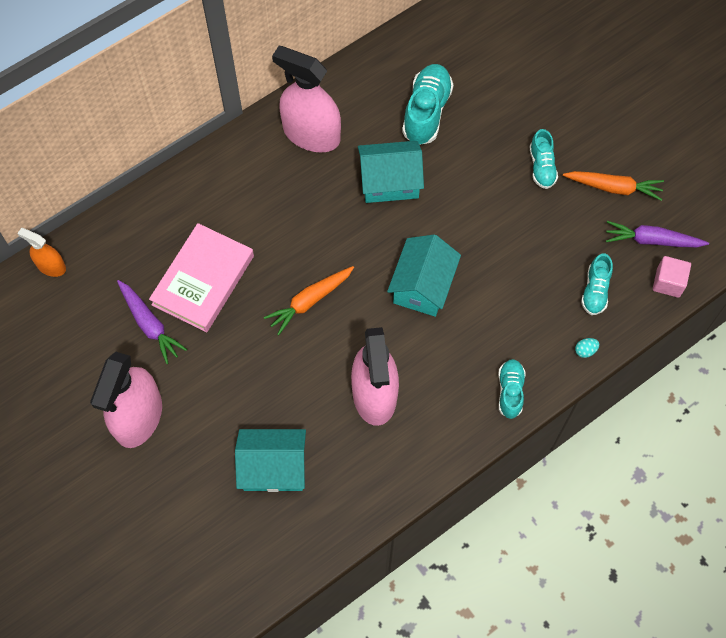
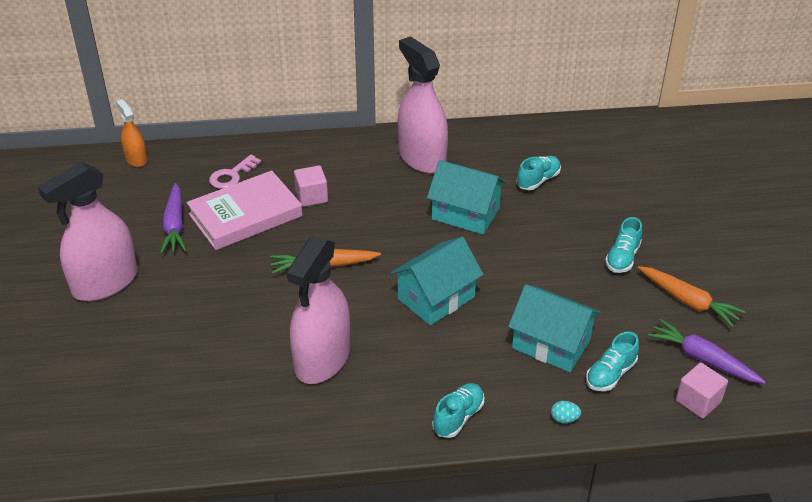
camera: 30 degrees right, 25 degrees down
turquoise house [235,429,306,492] -> turquoise house moved to [508,284,601,372]
turquoise shoe [402,64,453,145] -> turquoise shoe [517,156,561,190], size x0.60
none -> pink key [209,155,261,189]
none -> pink cube [294,165,328,207]

